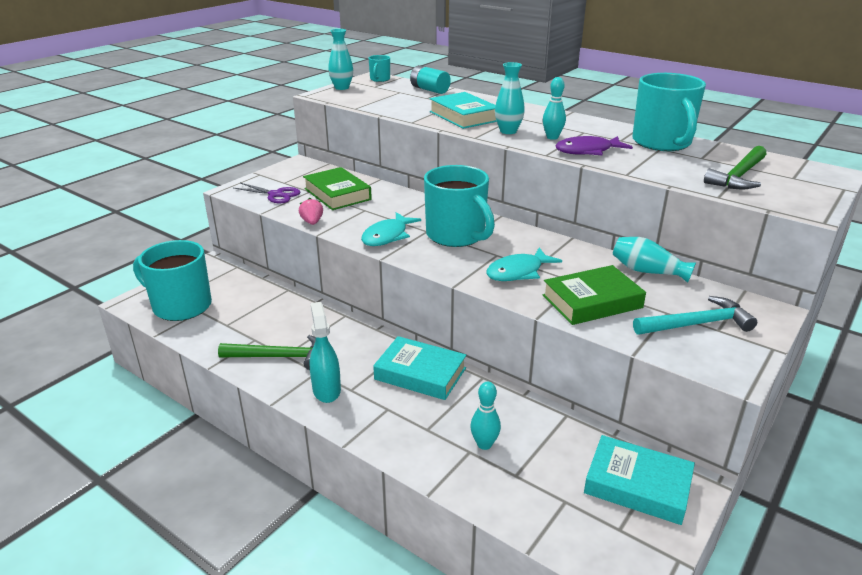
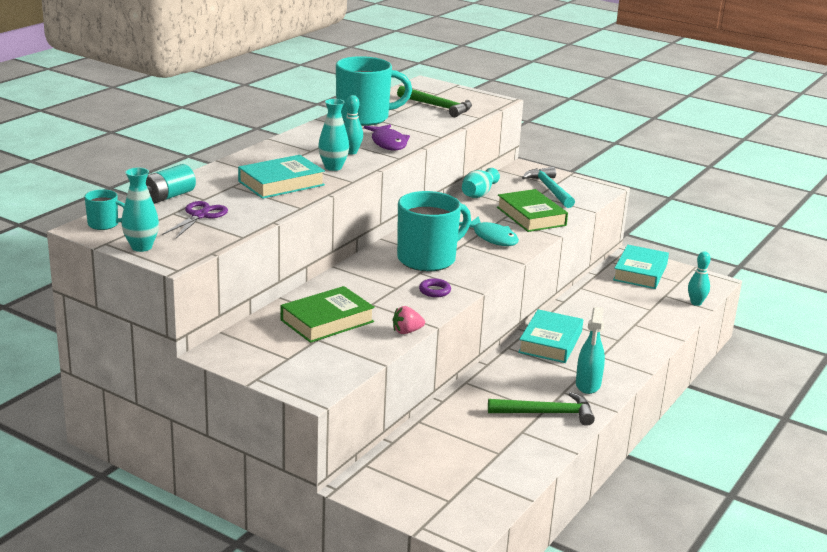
camera: 95 degrees left, 5 degrees down
turquoise mug [133,240,212,321] -> none
green hammer [218,335,316,370] -> green hammer turned 90 degrees clockwise [488,392,595,426]
purple scissors [233,183,300,203] -> purple scissors moved to [162,201,228,238]
turquoise spray bottle [309,302,341,403] -> turquoise spray bottle turned 60 degrees counterclockwise [576,307,605,394]
turquoise fish [361,212,421,246] -> purple ring [419,279,451,297]
turquoise bowling pin [470,382,501,450] -> turquoise bowling pin moved to [688,251,711,306]

